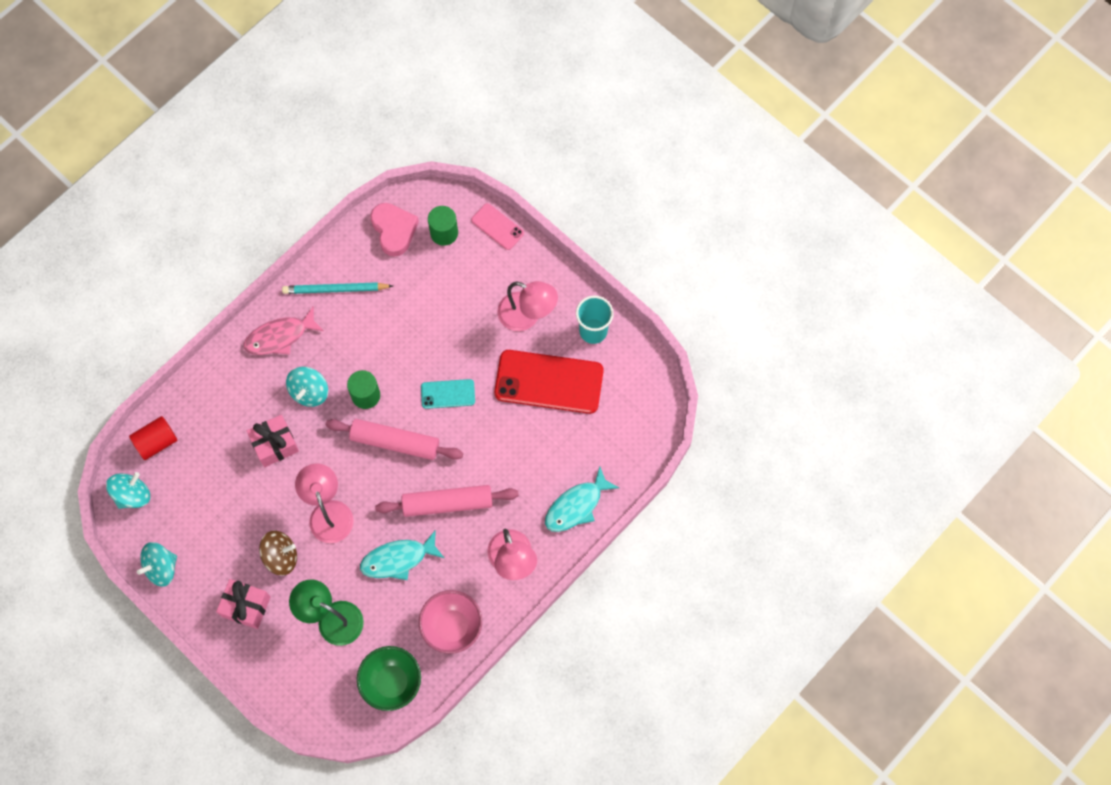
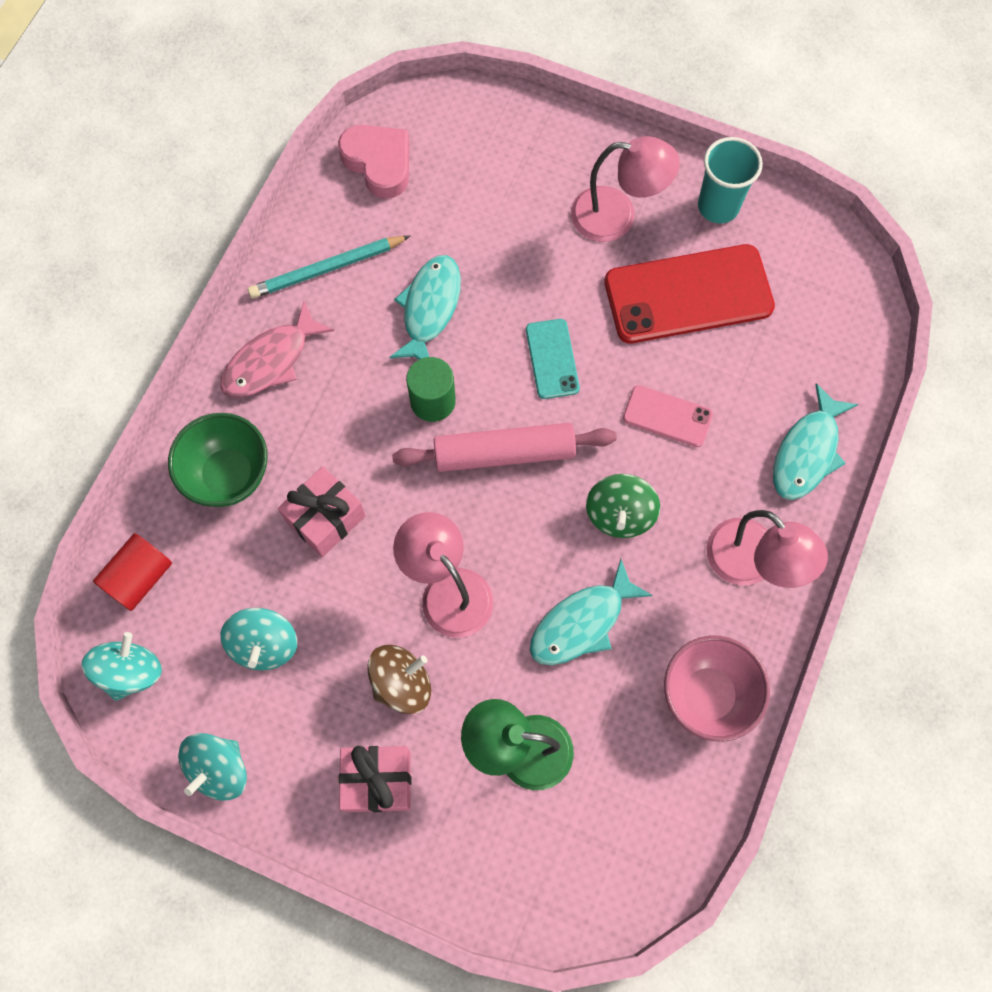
camera: 20 degrees left, 0 degrees up
turquoise spinning top [286,367,328,407] -> turquoise spinning top moved to [220,608,297,670]
green bowl [357,646,421,711] -> green bowl moved to [168,413,268,507]
pink rolling pin [375,485,519,517] -> green spinning top [586,474,660,538]
turquoise phone [421,379,475,409] -> turquoise phone turned 75 degrees counterclockwise [526,319,580,399]
green cylinder [428,206,458,246] -> none
pink phone [471,203,524,250] -> pink phone moved to [623,385,713,447]
none -> turquoise fish [389,255,461,360]

